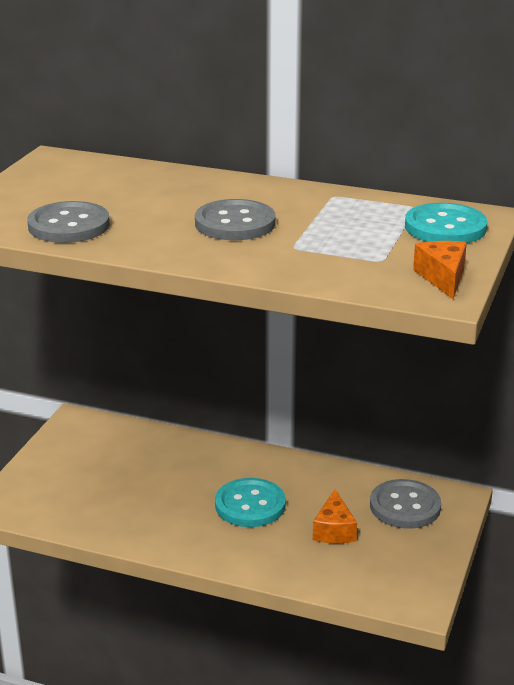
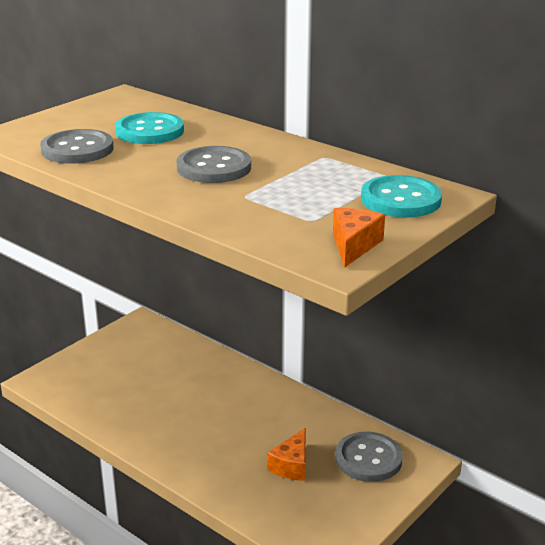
camera: 20 degrees right, 0 degrees up
turquoise button [215,478,286,527] -> turquoise button moved to [115,112,184,144]

